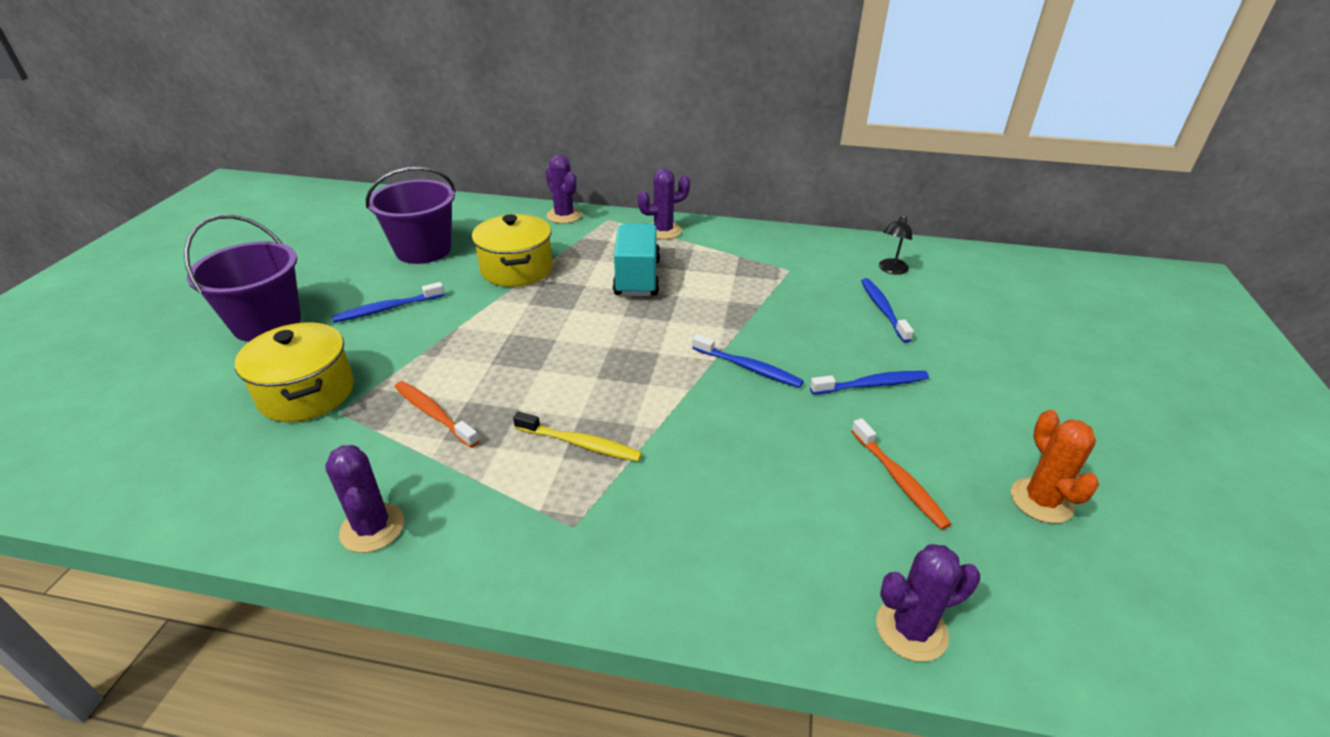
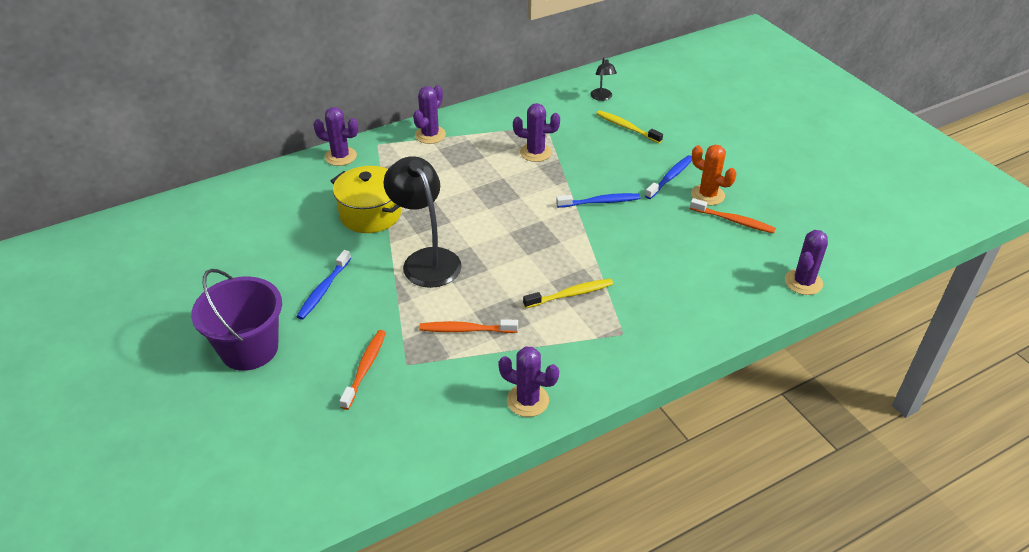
camera: 40 degrees left, 5 degrees up
yellow pot [235,322,354,422] -> orange toothbrush [340,330,386,410]
purple bucket [366,167,456,264] -> none
turquoise truck [613,223,660,296] -> none
blue toothbrush [861,278,914,343] -> yellow toothbrush [596,110,663,143]
orange cactus [1011,410,1099,523] -> orange cactus moved to [691,145,736,205]
none -> black lamp [383,156,462,288]
none -> purple cactus [513,103,560,162]

